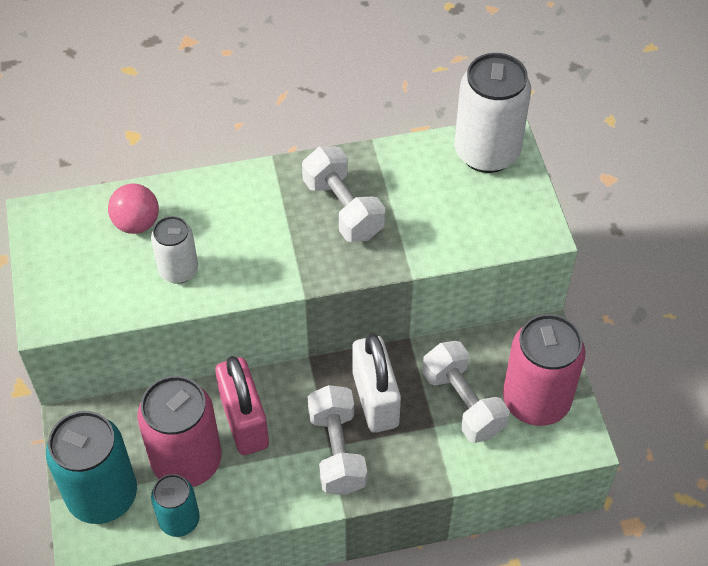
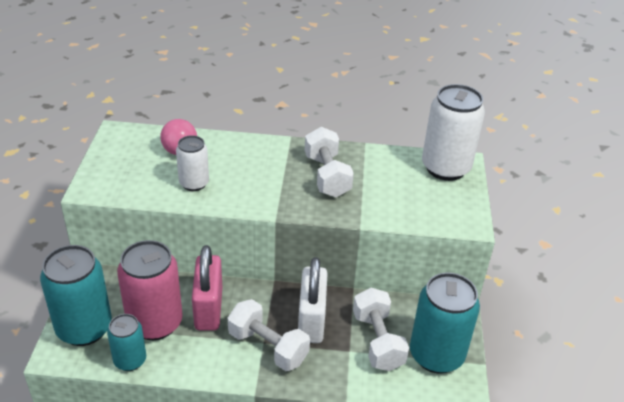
camera: 15 degrees right, 15 degrees down
white dumbbell [308,385,367,495] -> white dumbbell turned 60 degrees counterclockwise [228,299,310,371]
pink can [503,314,586,426] -> turquoise can [410,272,480,374]

